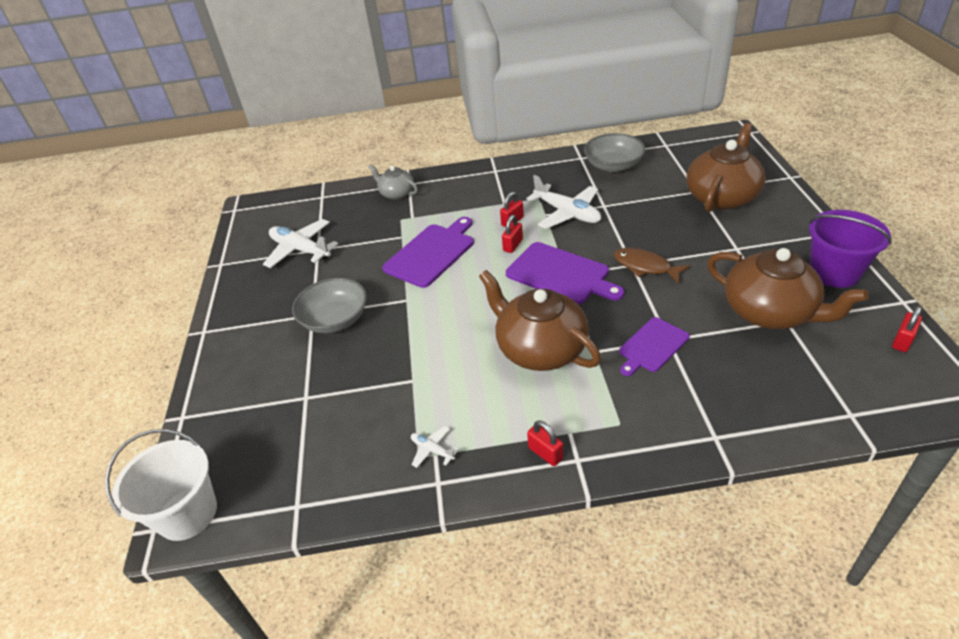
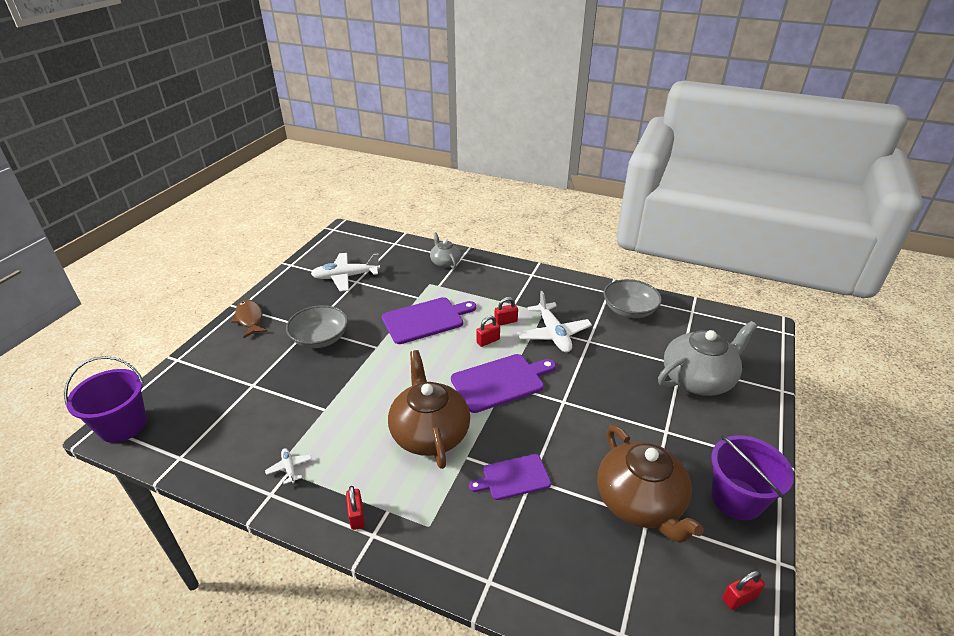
camera: 25 degrees right, 5 degrees down
white bucket [105,429,217,541] -> purple bucket [64,356,147,443]
white plane [263,219,338,268] -> white plane turned 75 degrees counterclockwise [311,253,380,292]
purple cutting board [506,242,624,304] -> purple cutting board turned 90 degrees counterclockwise [451,354,556,413]
brown fish [614,248,690,283] -> brown fish moved to [231,299,267,338]
brown teapot [687,123,766,212] -> grey teapot [658,321,757,396]

